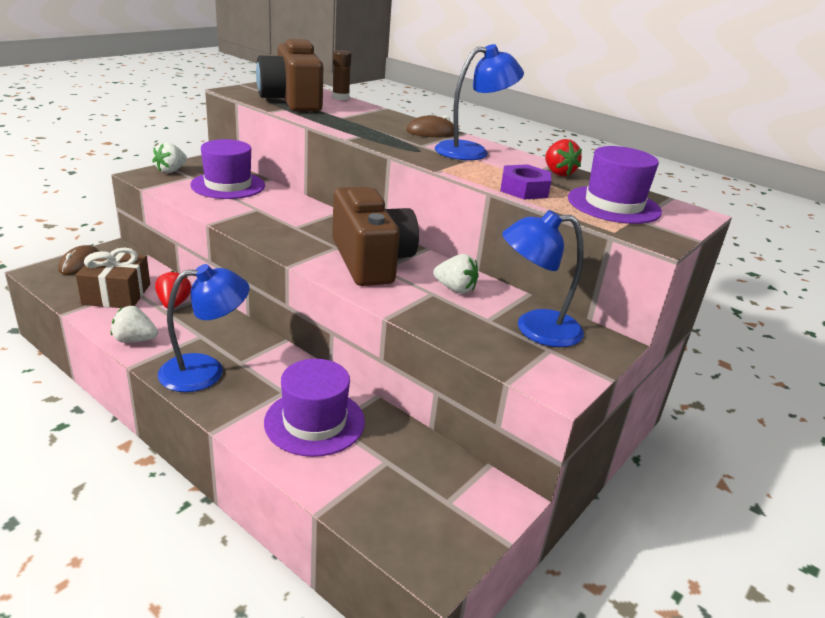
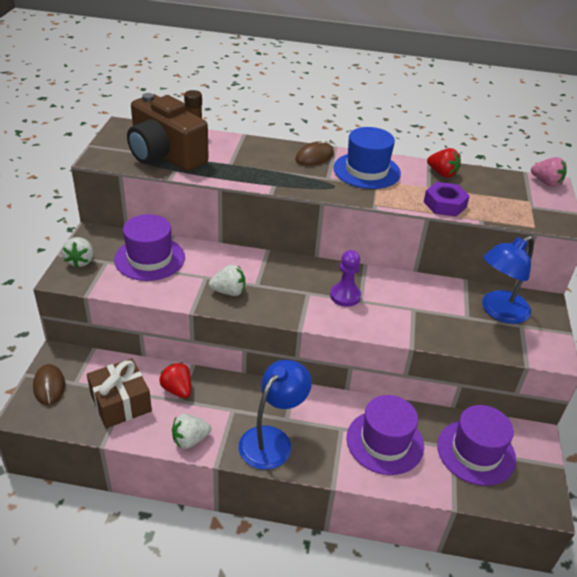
camera: 30 degrees left, 10 degrees up
brown camera [332,187,419,286] -> purple pawn [330,250,361,307]
white strawberry [433,254,479,294] -> white strawberry moved to [209,265,245,296]
blue lamp [435,44,524,160] -> blue hat [333,127,401,189]
purple hat [568,146,662,224] -> purple hat moved to [437,405,516,486]
none -> pink strawberry [531,157,567,187]

